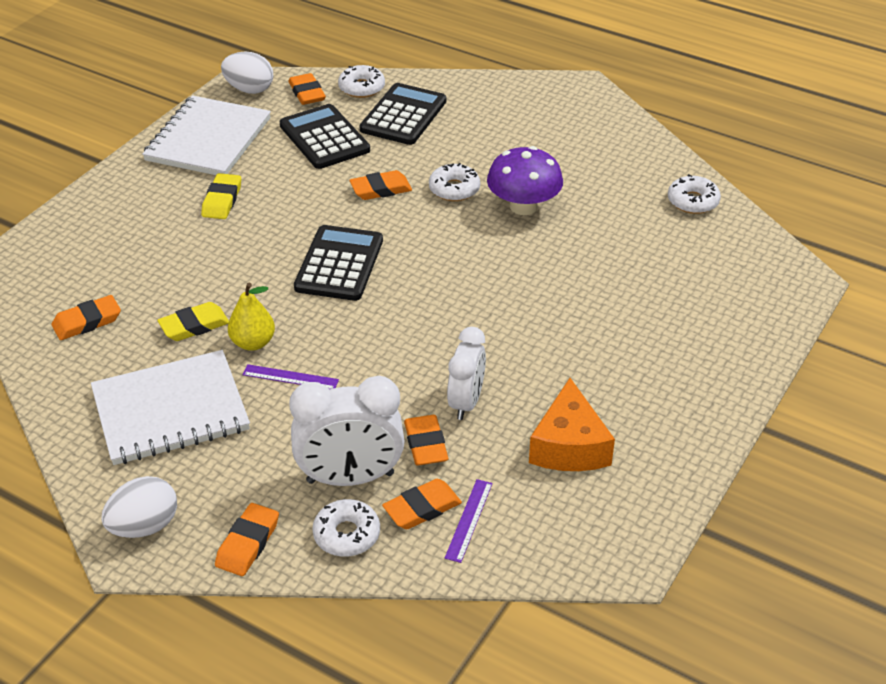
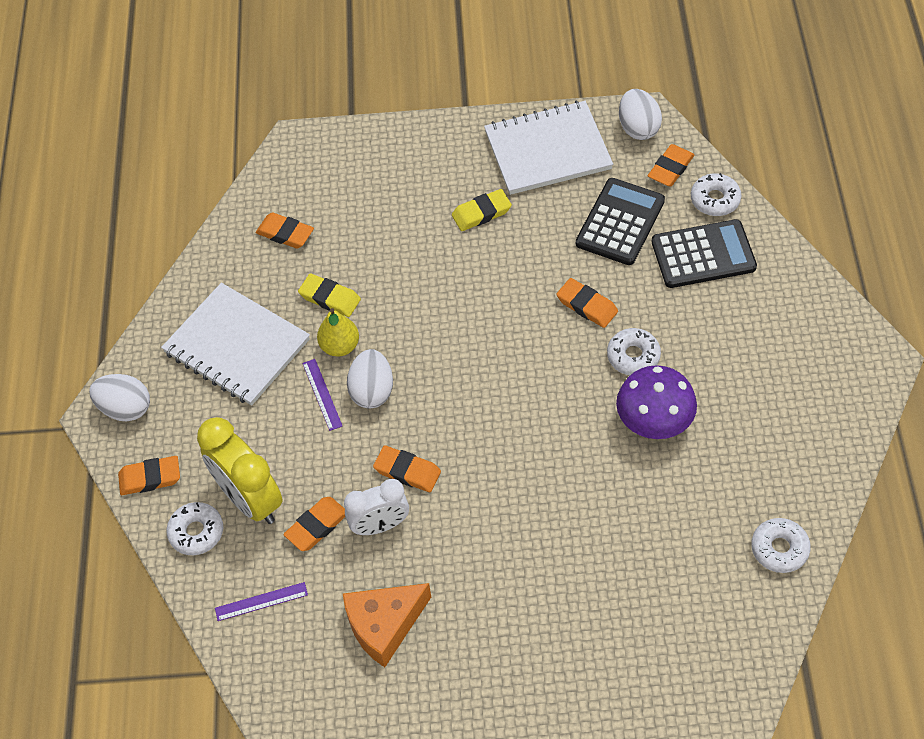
camera: 60 degrees right, 15 degrees up
white clock [289,376,405,486] -> yellow clock [197,417,283,524]
black calculator [294,225,383,301] -> none
orange eraser [382,479,462,529] -> orange eraser moved to [373,445,441,492]
none -> white egg [347,349,393,409]

